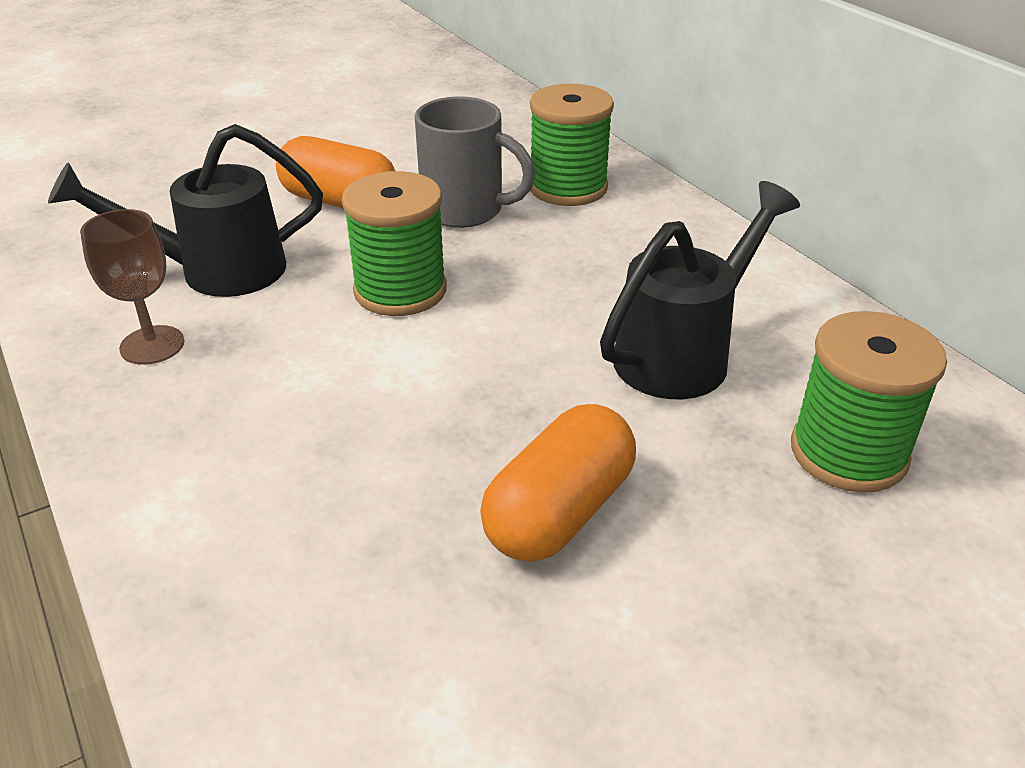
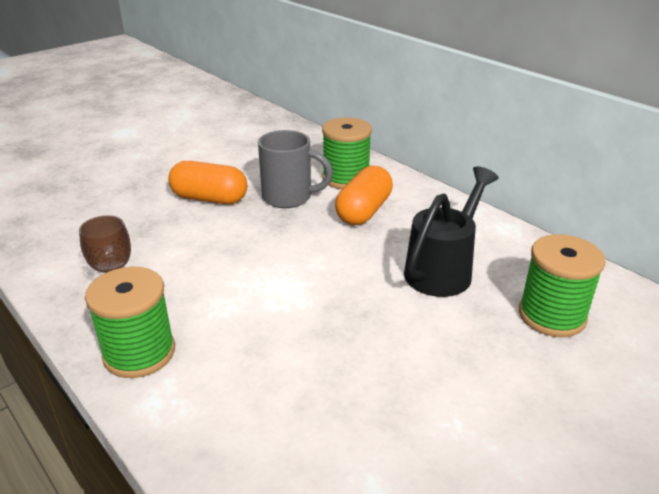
camera: 10 degrees left, 5 degrees down
black watering can [48,124,323,297] -> none
green spool [342,171,447,316] -> green spool moved to [85,267,175,378]
orange capsule [480,404,636,562] -> orange capsule moved to [335,166,393,225]

